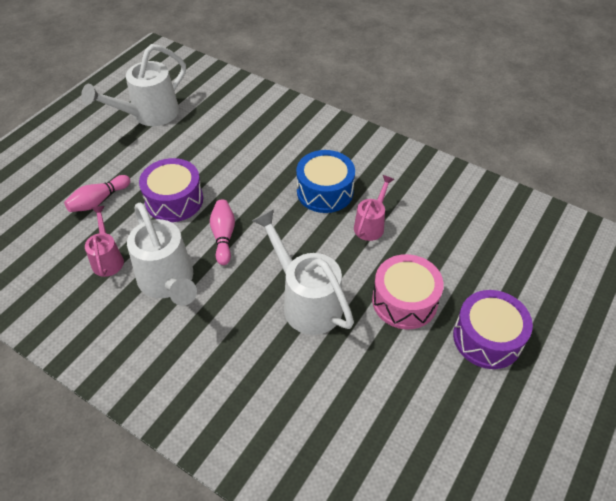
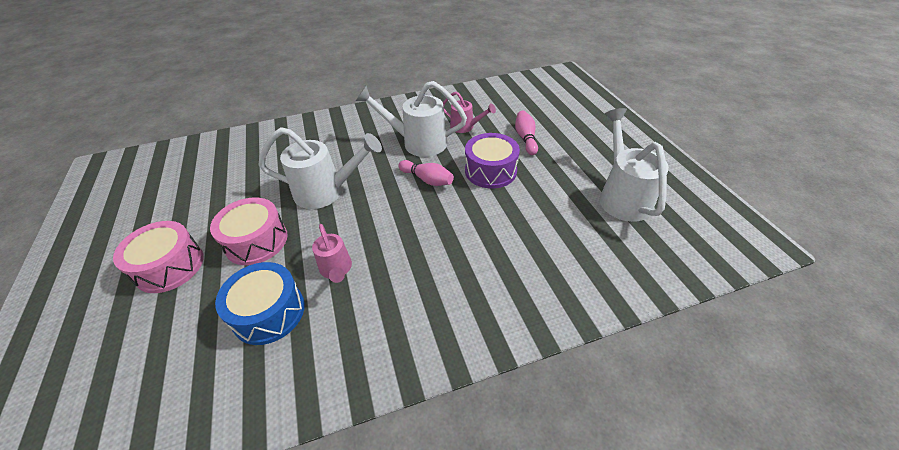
camera: 130 degrees right, 5 degrees down
blue drum [296,150,355,213] -> blue drum moved to [215,262,305,345]
purple drum [453,290,533,369] -> pink drum [113,221,204,293]

